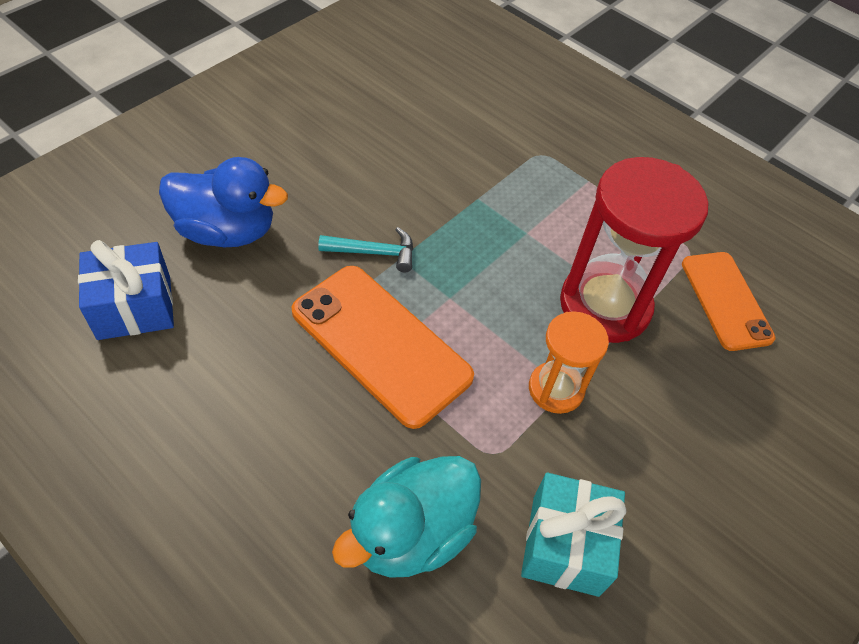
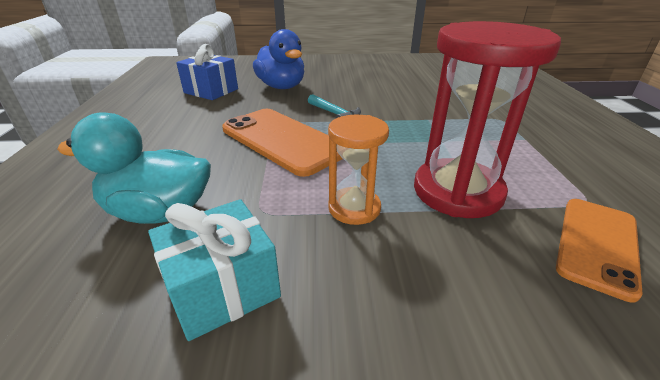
camera: 50 degrees right, 20 degrees down
orange phone [292,266,474,429] -> orange phone turned 45 degrees counterclockwise [222,109,343,177]

